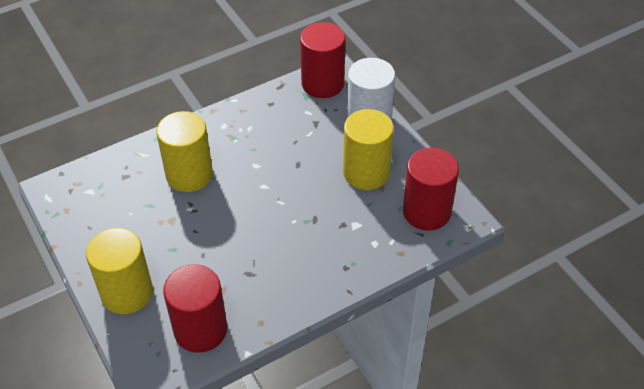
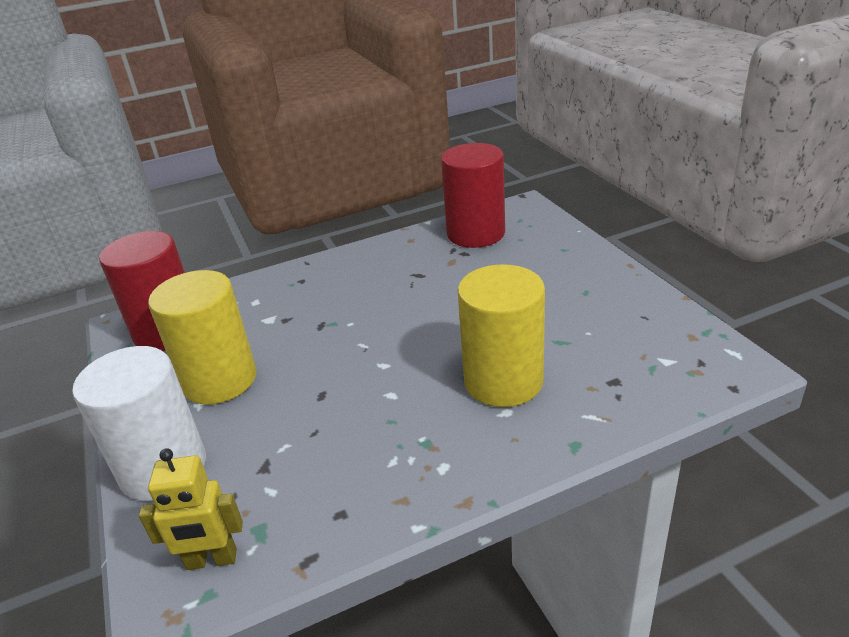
camera: 170 degrees left, 15 degrees down
yellow cylinder [86,228,153,314] -> none
red cylinder [300,22,345,98] -> yellow robot [139,448,243,570]

